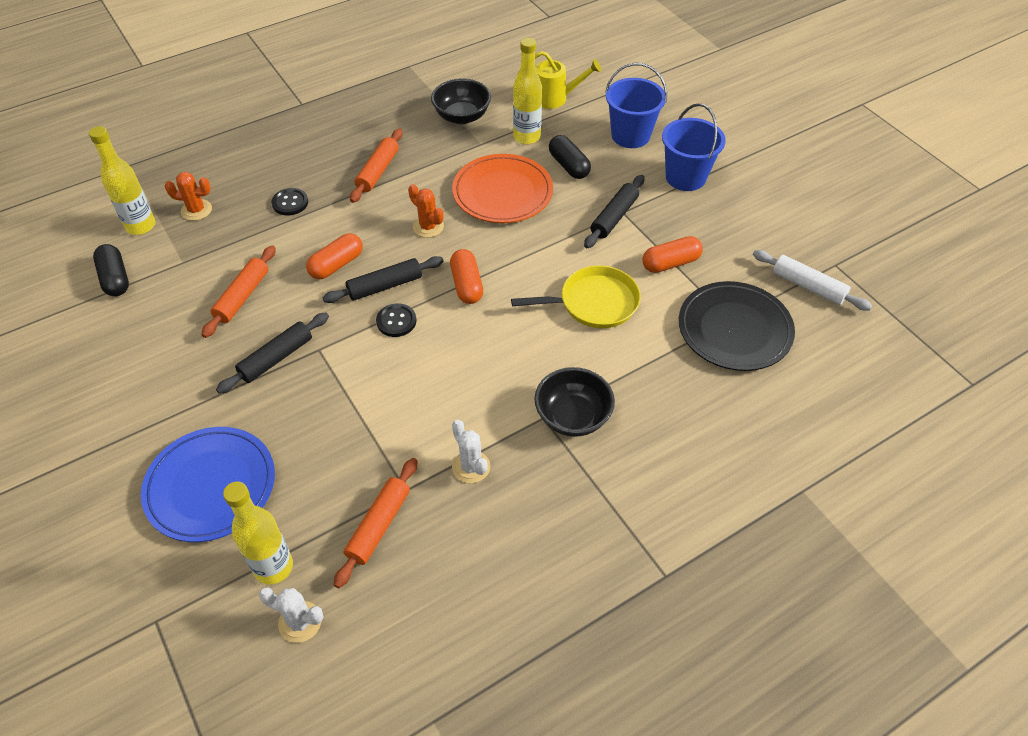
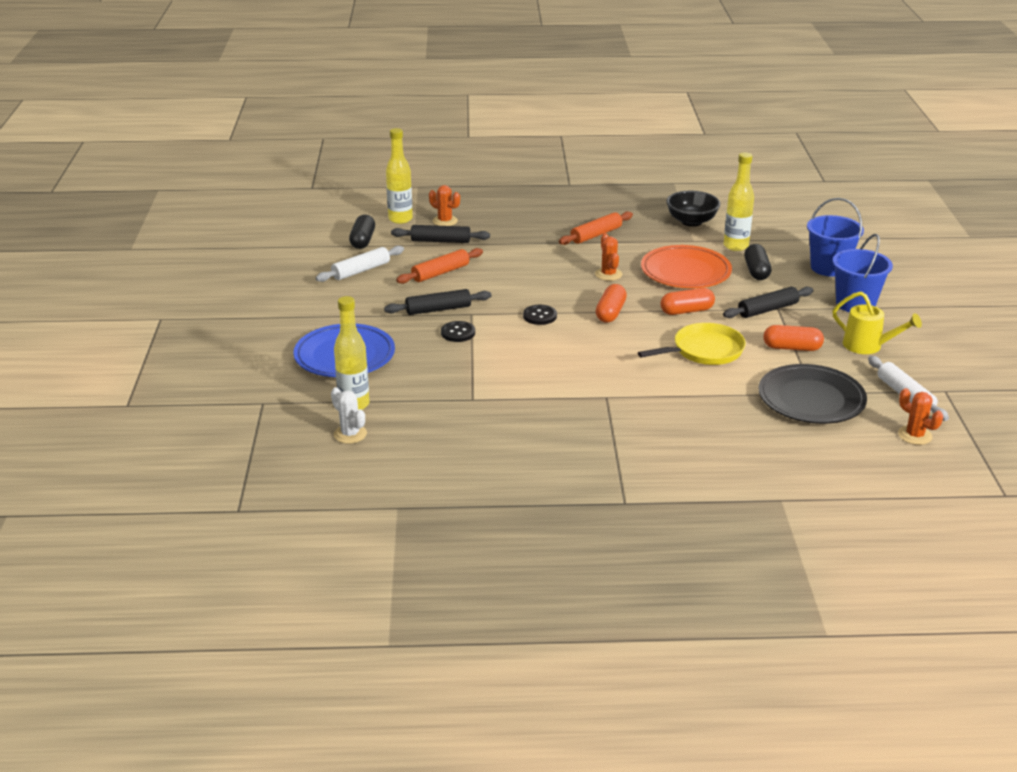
camera: 30 degrees right, 20 degrees down
black button [271,188,308,216] -> black button moved to [441,321,475,342]
orange capsule [306,233,363,279] -> orange capsule moved to [660,288,715,315]
black rolling pin [322,256,444,303] -> black rolling pin moved to [391,225,490,243]
orange rolling pin [334,458,417,588] -> none
white cactus [452,420,490,483] -> none
yellow pan [511,265,641,328] -> yellow pan turned 45 degrees counterclockwise [638,323,746,365]
yellow watering can [517,51,602,109] -> yellow watering can moved to [832,292,922,354]
black bowl [534,367,615,437] -> none
none -> white rolling pin [316,246,404,282]
none -> orange cactus [898,388,943,445]

